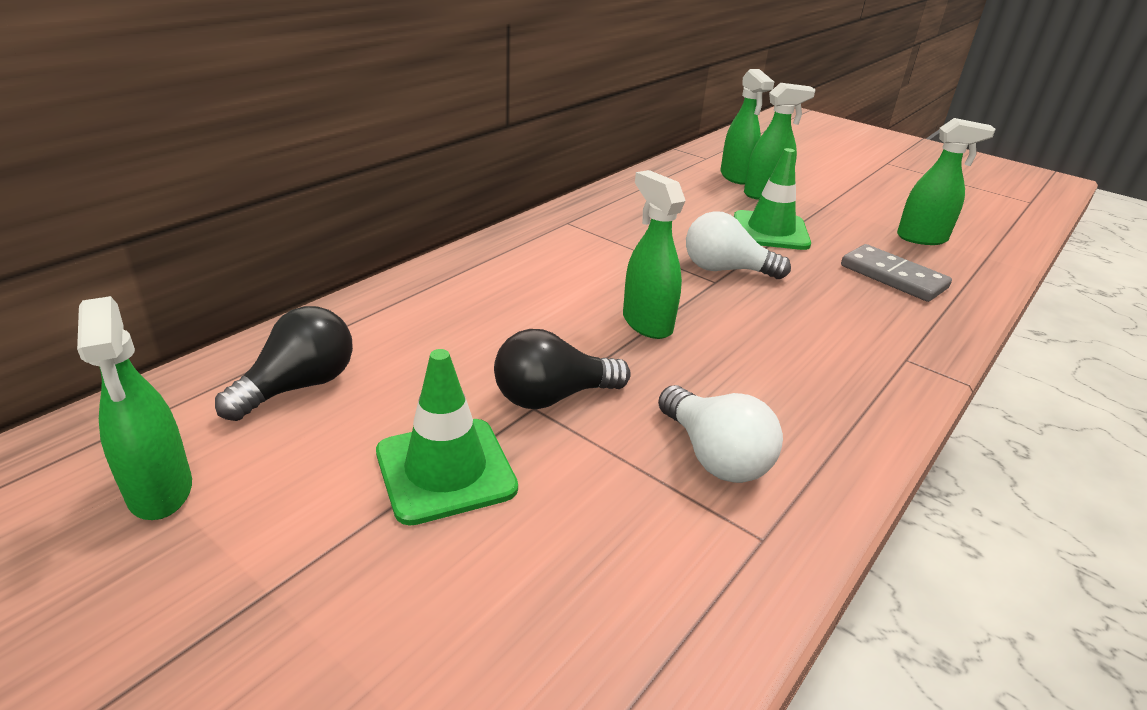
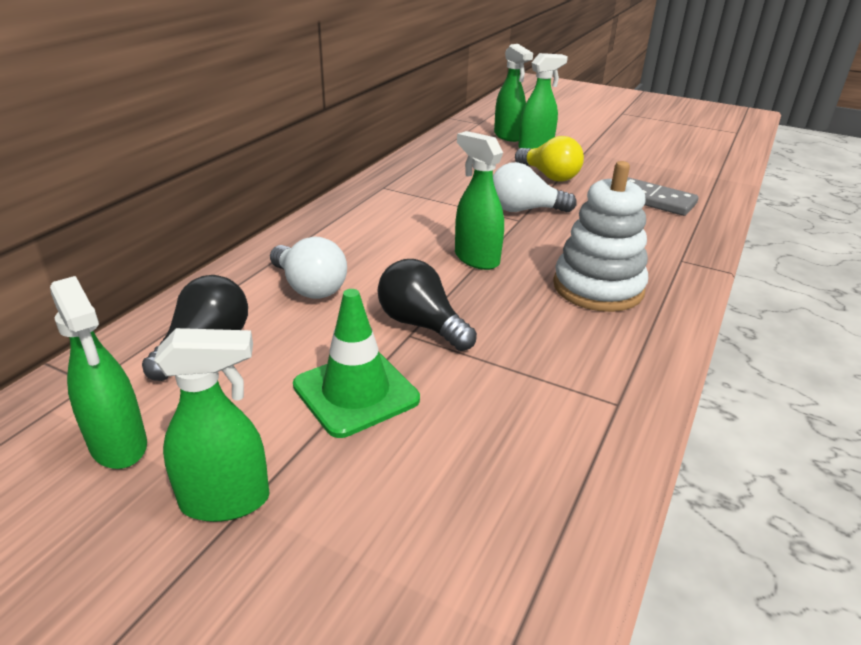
camera: 10 degrees left, 0 degrees up
black light bulb [494,329,631,409] -> black light bulb turned 75 degrees clockwise [378,259,477,351]
white light bulb [658,385,783,483] -> white light bulb moved to [270,237,347,299]
green traffic cone [734,148,811,250] -> yellow light bulb [515,136,584,182]
green spray bottle [897,118,996,245] -> green spray bottle moved to [154,328,269,522]
none -> white stacking toy [553,161,648,312]

